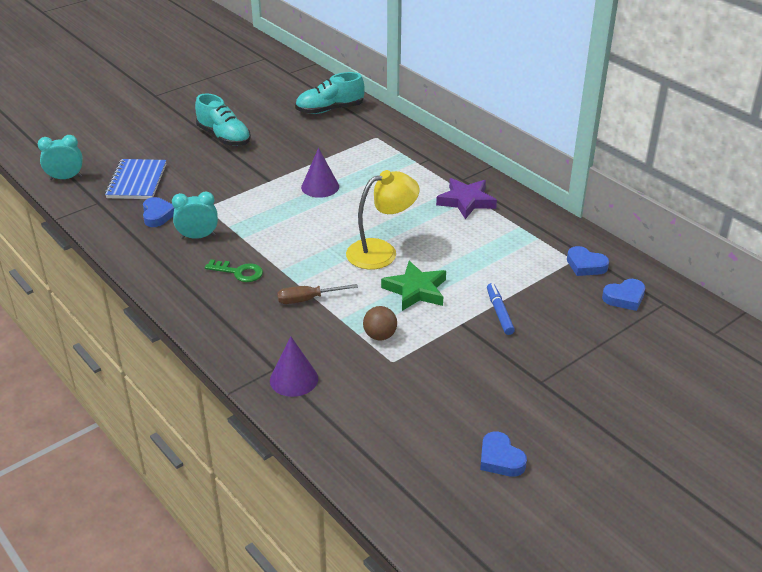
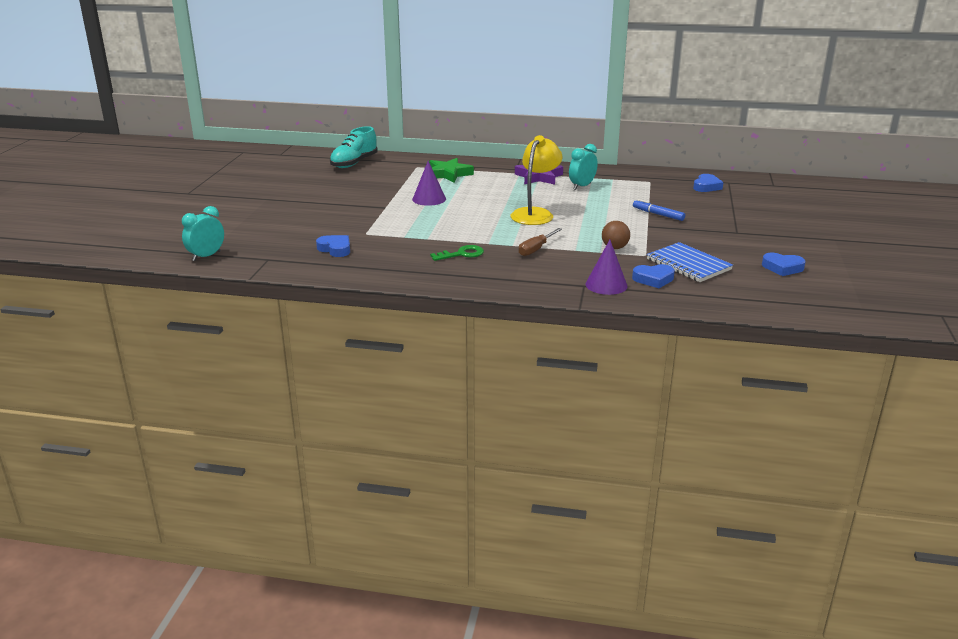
camera: 40 degrees left, 10 degrees down
blue notebook [105,159,166,199] -> blue notebook moved to [647,242,733,282]
turquoise clock [172,191,218,239] -> turquoise clock moved to [569,144,598,190]
turquoise shoe [195,93,251,146] -> none
green star [381,261,446,311] -> green star moved to [429,158,474,183]
blue heart [567,246,609,276] -> blue heart moved to [632,264,675,288]

